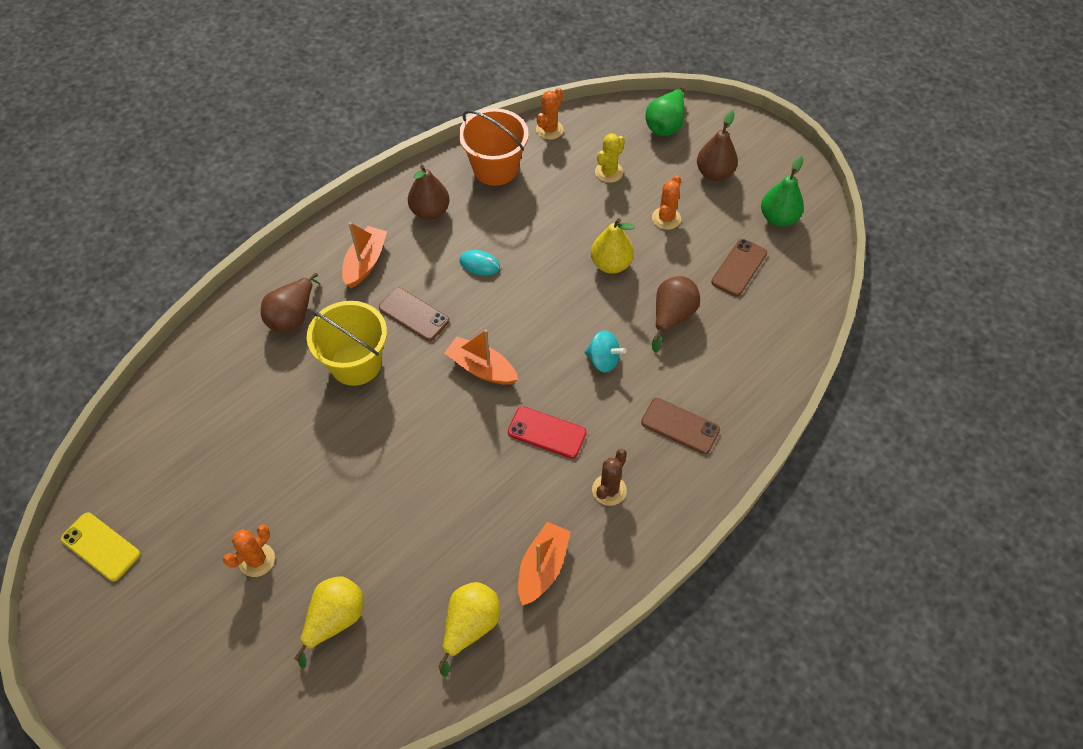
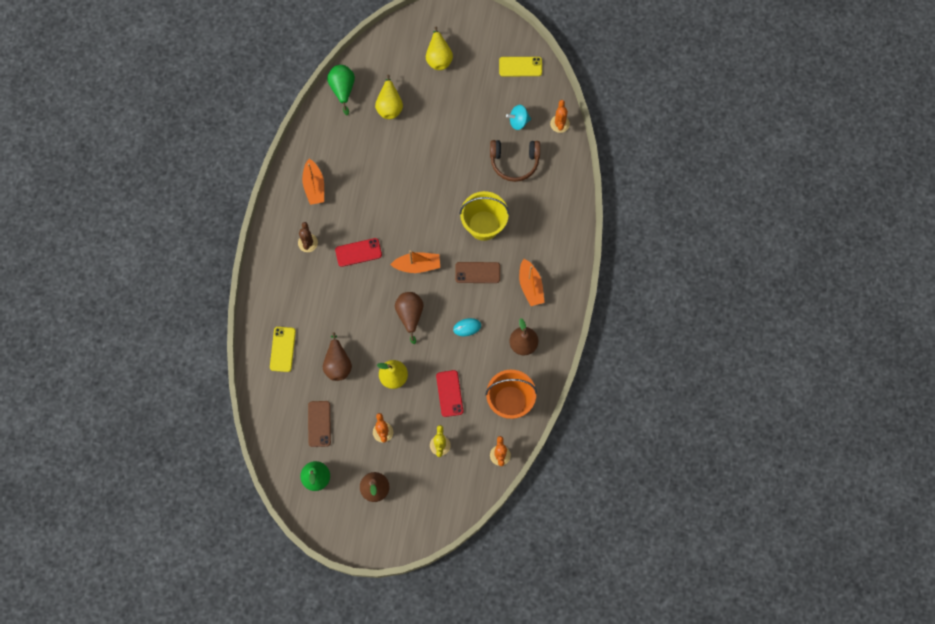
camera: 145 degrees right, 15 degrees up
orange cactus [223,524,275,577] -> orange cactus moved to [550,100,570,133]
brown pear [261,273,320,333] -> brown pear moved to [395,292,423,344]
yellow pear [438,582,500,677] -> yellow pear moved to [426,27,453,70]
turquoise spinning top [584,330,626,373] -> turquoise spinning top moved to [506,105,531,130]
brown phone [641,398,720,454] -> none
green pear [645,87,685,136] -> green pear moved to [327,65,355,116]
none -> yellow phone [270,327,296,372]
none -> red phone [436,370,463,417]
none -> brown headphones [490,140,540,182]

